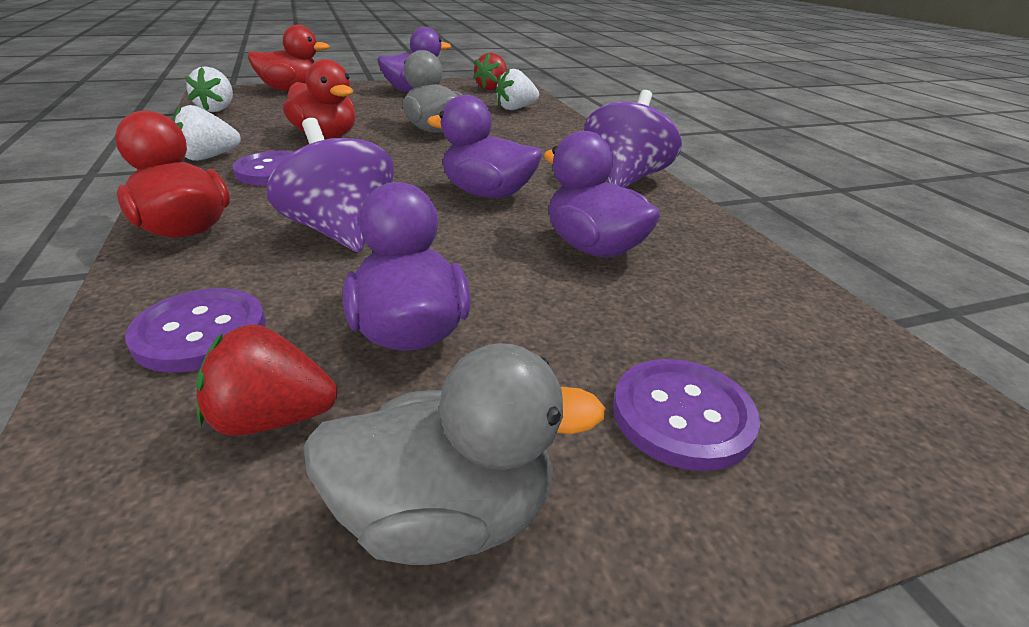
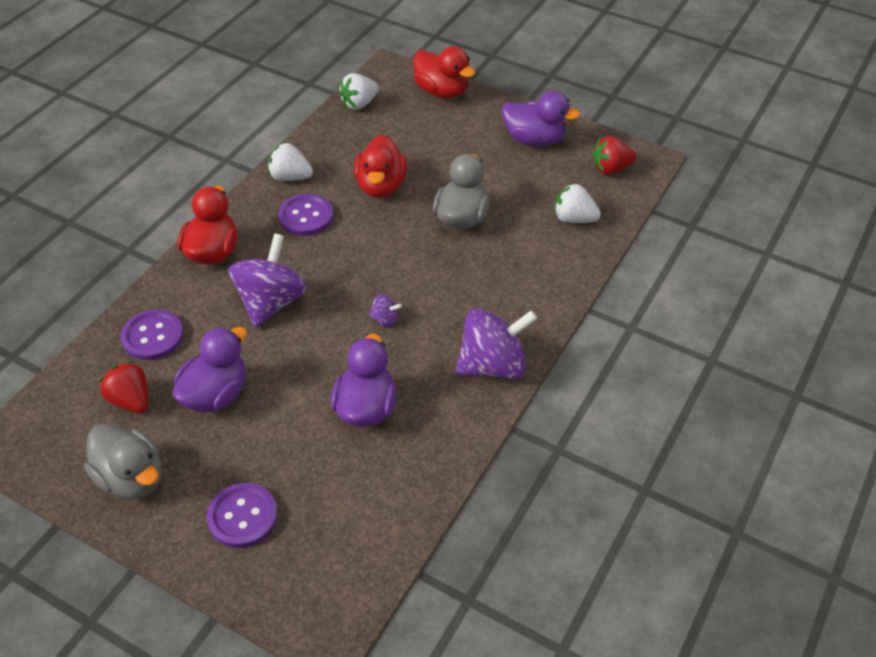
camera: 50 degrees right, 15 degrees up
purple duck [427,95,542,198] -> purple spinning top [369,294,402,327]

